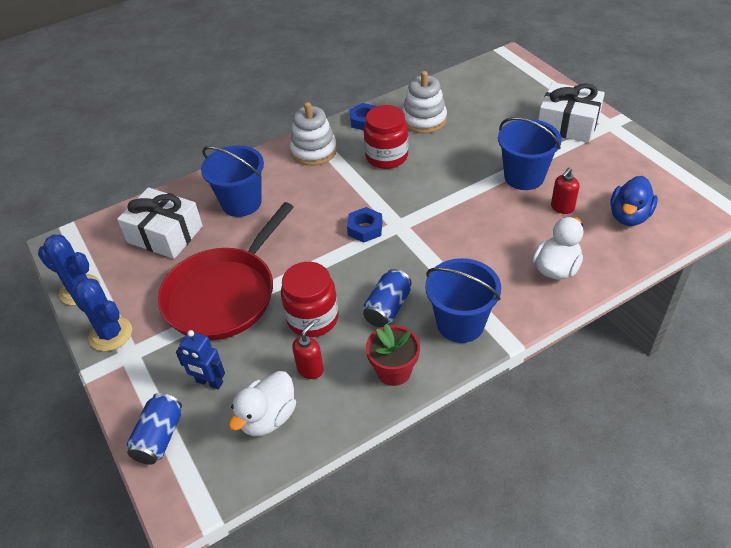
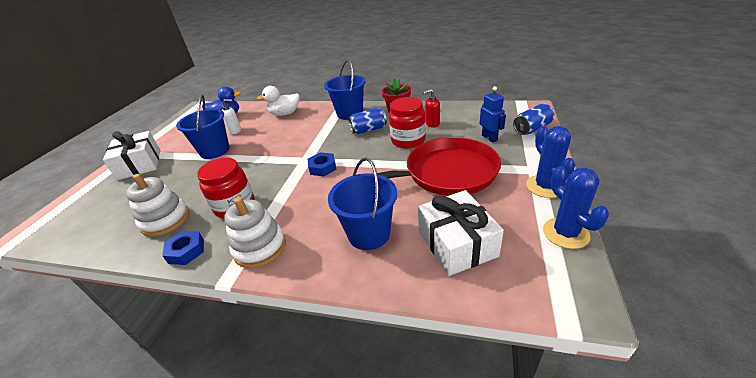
camera: 135 degrees left, 10 degrees down
white duck [229,371,296,436] -> none
red soap dispenser [551,168,579,214] -> white soap dispenser [222,99,241,134]

